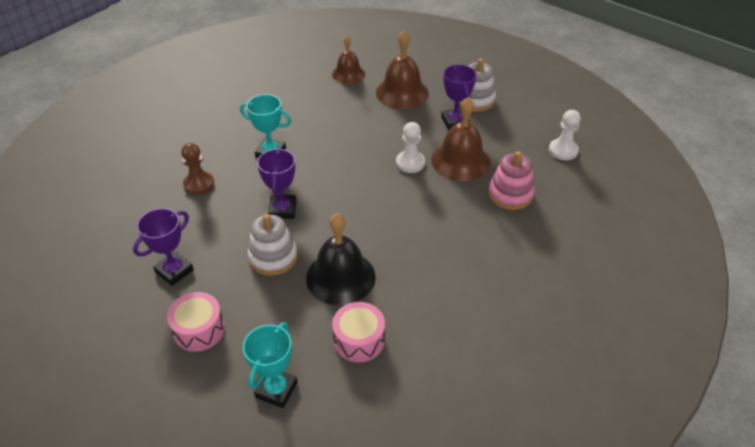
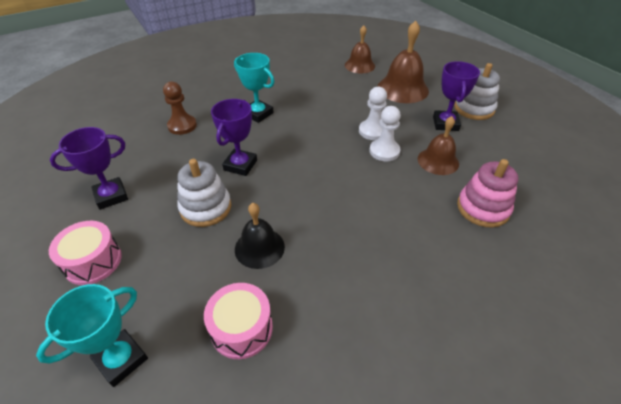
camera: 20 degrees right, 0 degrees up
black bell [306,214,375,305] -> black bell [235,203,285,269], size x0.65
brown bell [431,97,490,181] -> brown bell [418,116,459,175], size x0.65
white pawn [549,110,581,160] -> white pawn moved to [359,87,387,140]

